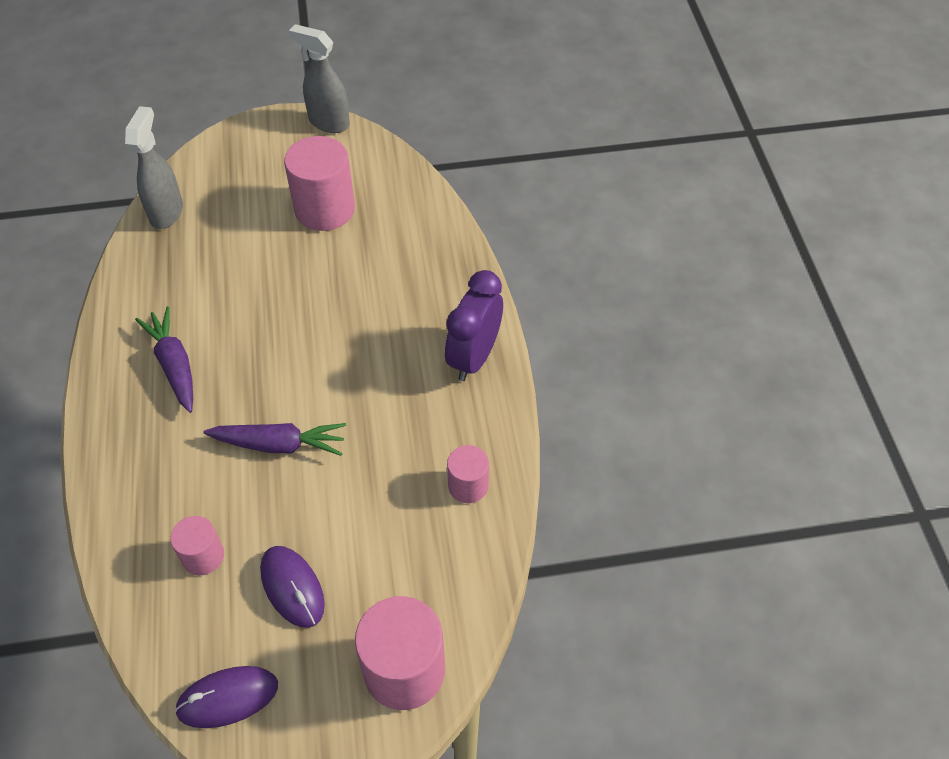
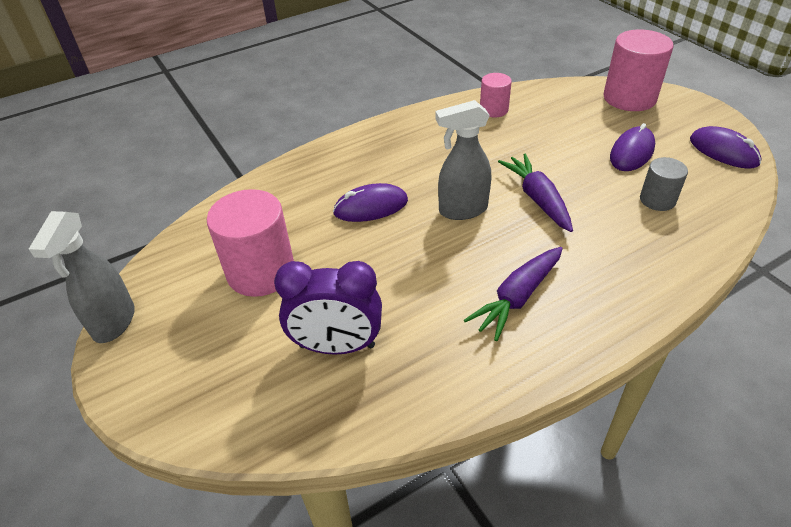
camera: 110 degrees left, 10 degrees down
grey spray bottle [125,106,183,229] -> grey spray bottle moved to [435,100,491,220]
pink cylinder [170,516,224,575] -> grey cylinder [640,157,688,211]
purple clock [445,270,503,381] -> purple clock moved to [274,261,382,355]
none -> purple mouse [333,183,408,222]

